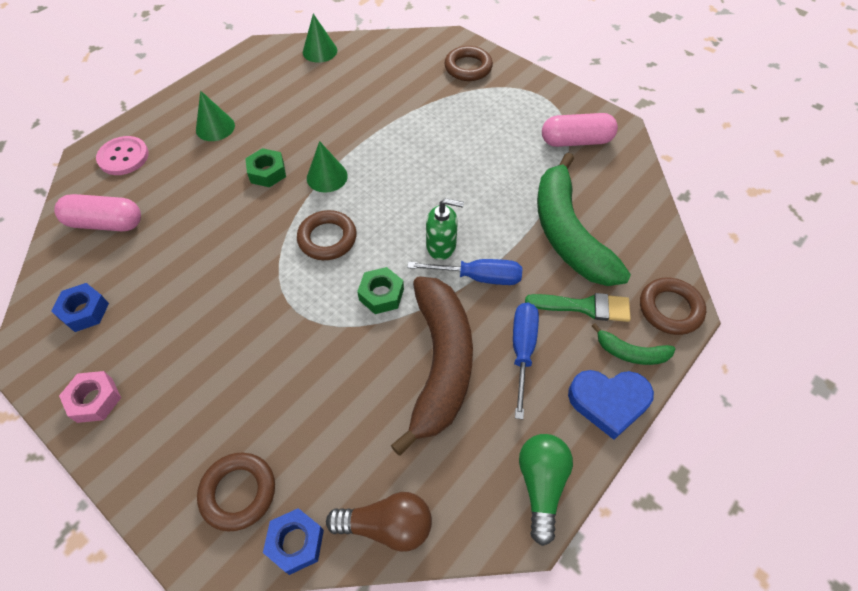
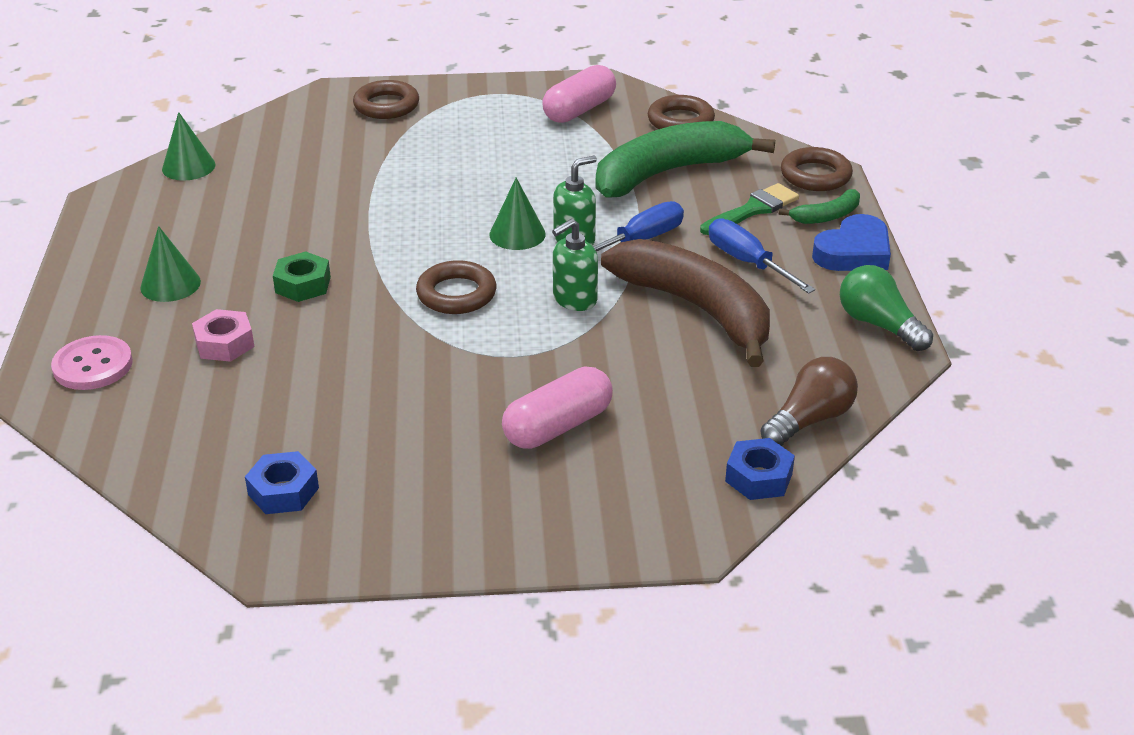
camera: 45 degrees left, 20 degrees down
pink capsule [54,194,141,231] -> pink capsule moved to [502,366,613,449]
pink nut [59,371,121,423] -> pink nut moved to [192,309,255,362]
brown ring [197,453,275,531] -> brown ring moved to [648,95,715,129]
green cone [307,141,348,193] -> green cone moved to [489,178,546,250]
green nut [357,267,404,314] -> green soap dispenser [552,219,598,311]
green banana [537,153,631,286] -> green banana turned 120 degrees clockwise [595,121,775,198]

